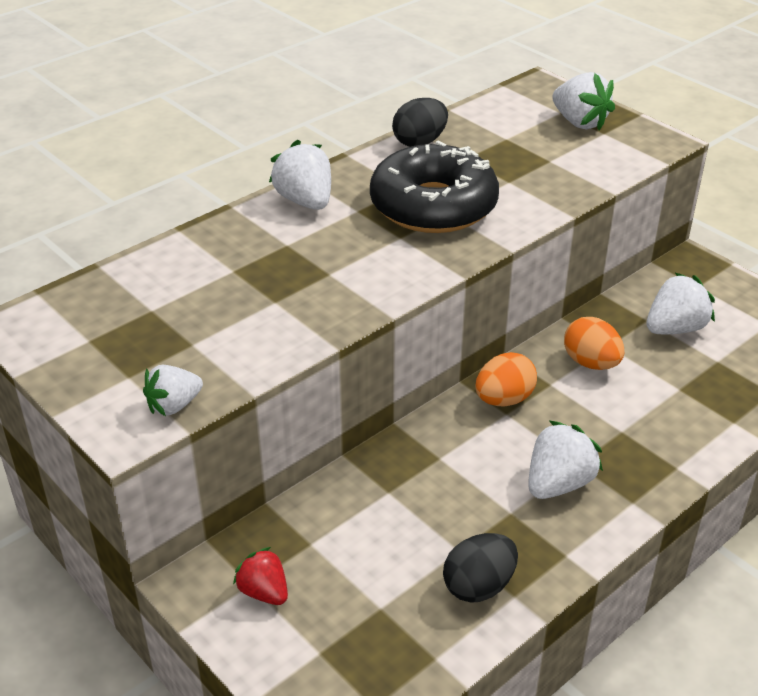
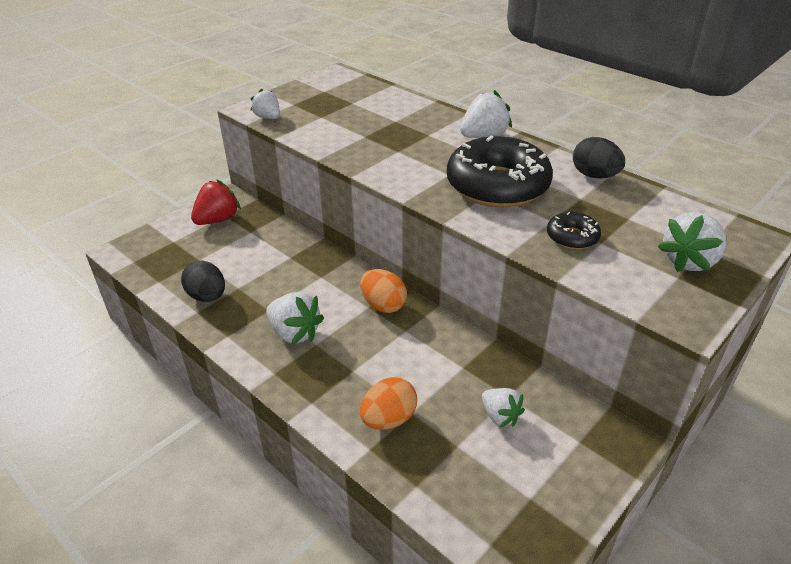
camera: 85 degrees right, 0 degrees up
red strawberry [233,547,288,605] -> red strawberry [191,179,241,225], size x1.52
orange egg [564,317,625,370] -> orange egg moved to [360,377,417,430]
white strawberry [646,273,715,334] -> white strawberry [482,388,525,428], size x0.66
none -> black donut [547,212,601,249]

